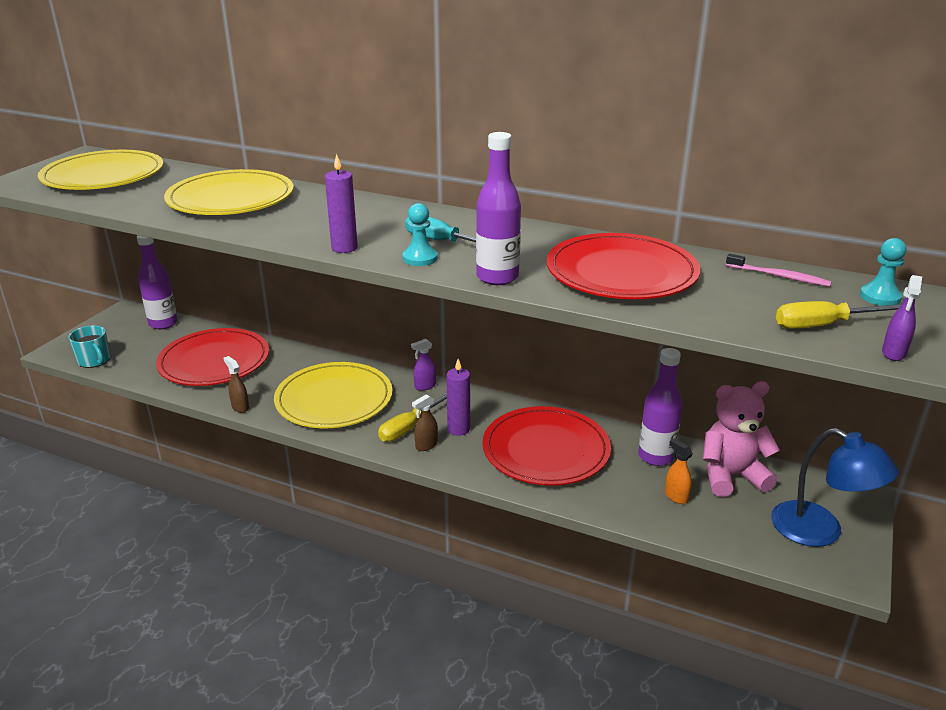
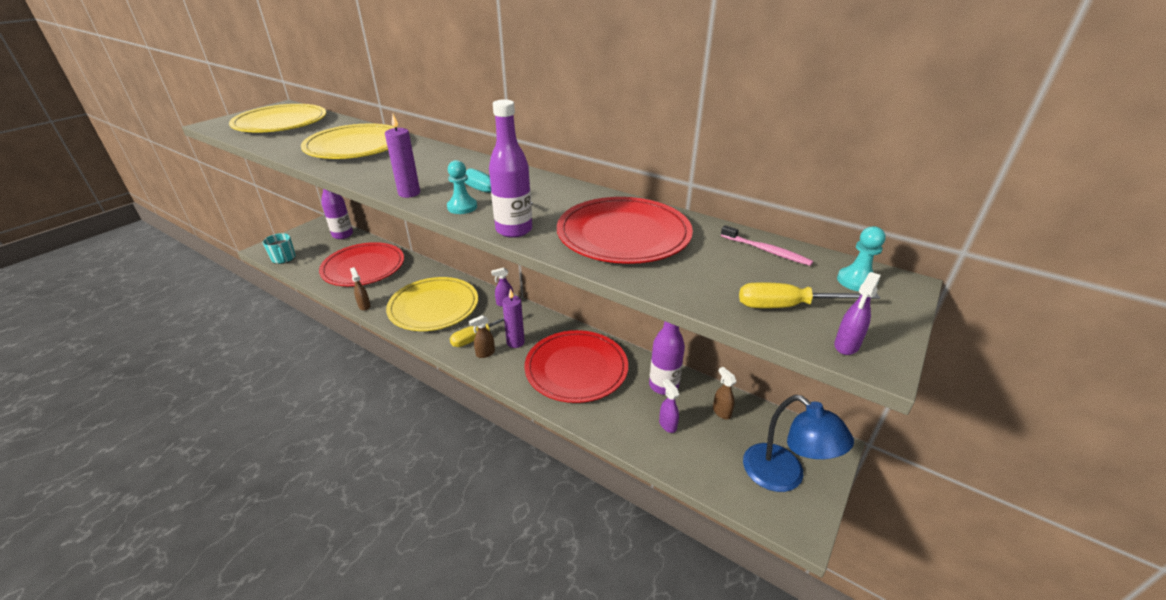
camera: 10 degrees right, 5 degrees up
orange spray bottle [665,439,693,504] -> purple spray bottle [659,379,679,433]
pink teddy bear [703,381,780,497] -> brown spray bottle [713,367,737,419]

